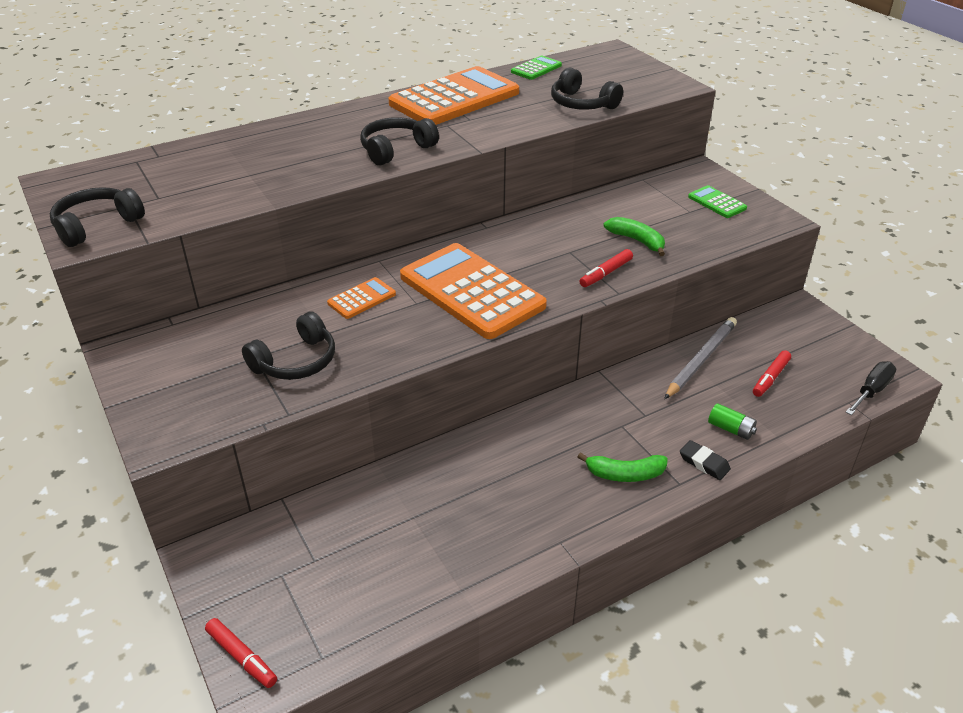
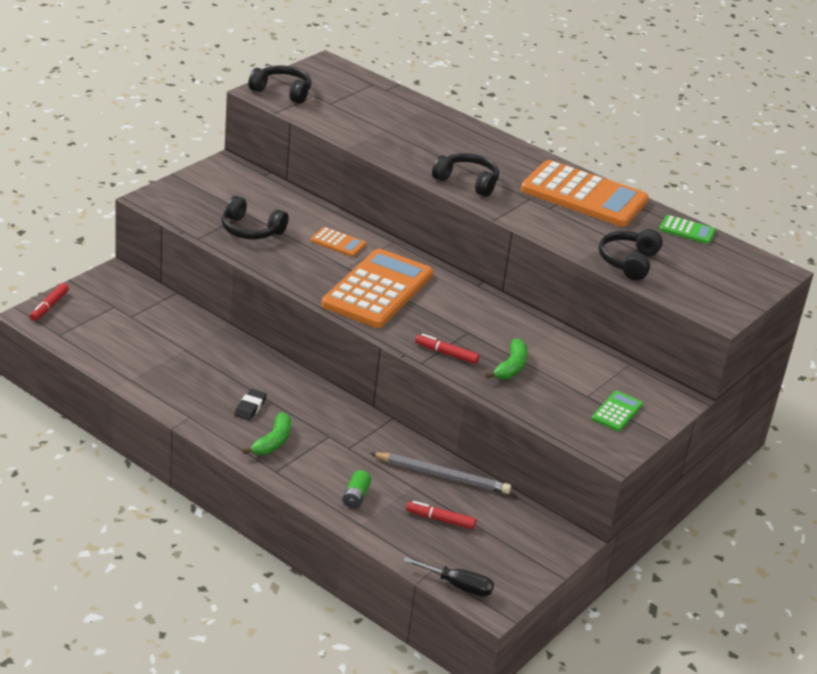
camera: 65 degrees right, 5 degrees down
green banana [577,452,668,482] -> green banana turned 135 degrees counterclockwise [242,412,291,455]
black eraser [680,440,731,480] -> black eraser moved to [234,389,267,420]

